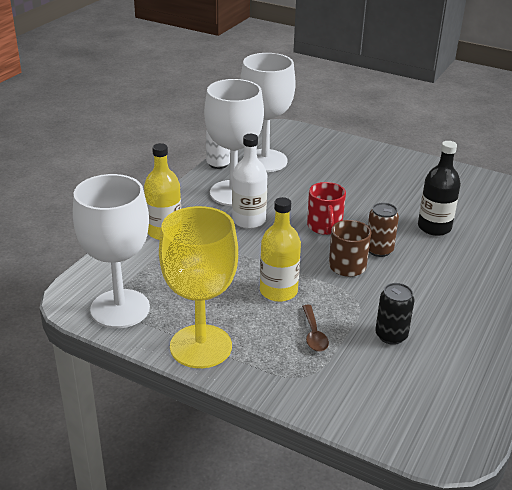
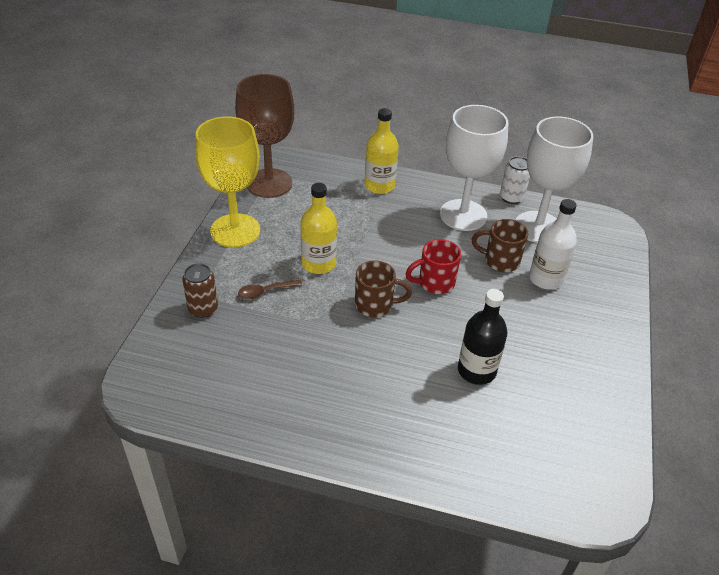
camera: 75 degrees right, 10 degrees up
white goblet [73,174,150,328] -> brown goblet [235,74,294,198]
white bottle [232,134,267,229] -> white bottle moved to [529,199,577,290]
brown can [368,203,399,257] -> brown can moved to [182,263,218,318]
black can [375,283,415,345] -> none
none -> brown mug [472,219,528,272]

